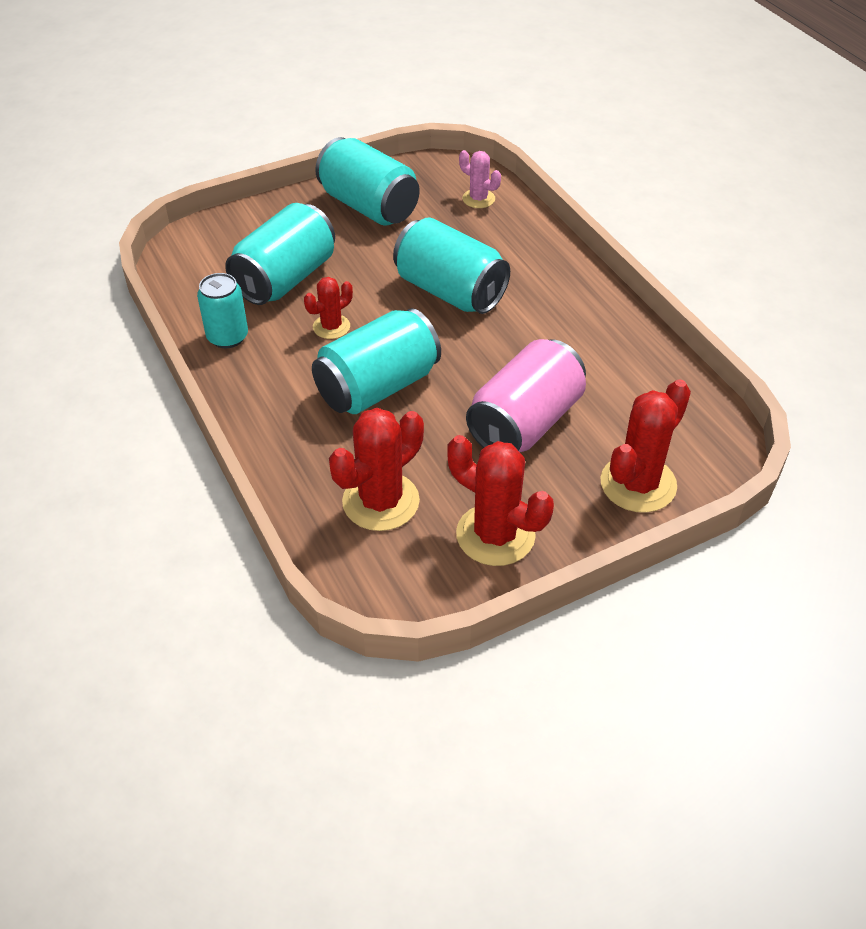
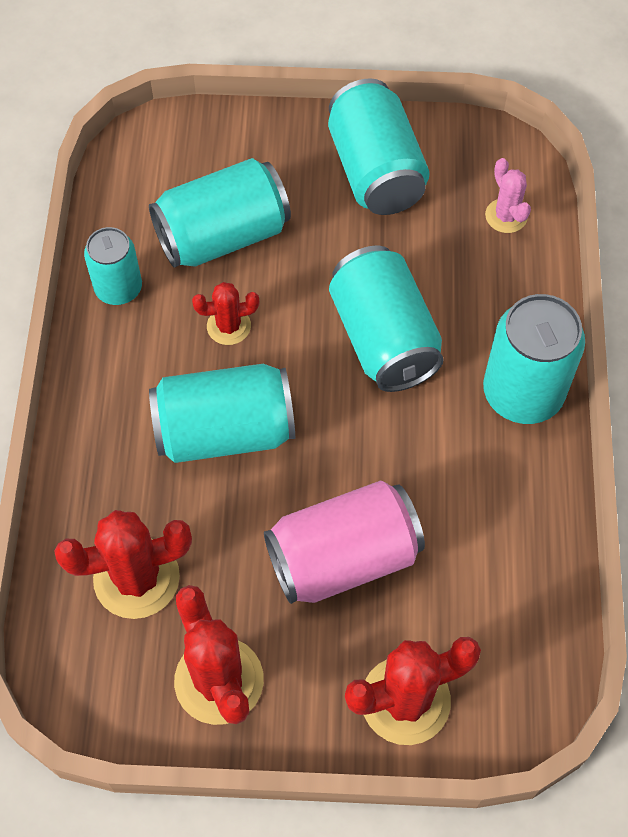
camera: 30 degrees right, 15 degrees up
none -> turquoise can [483,294,585,424]

